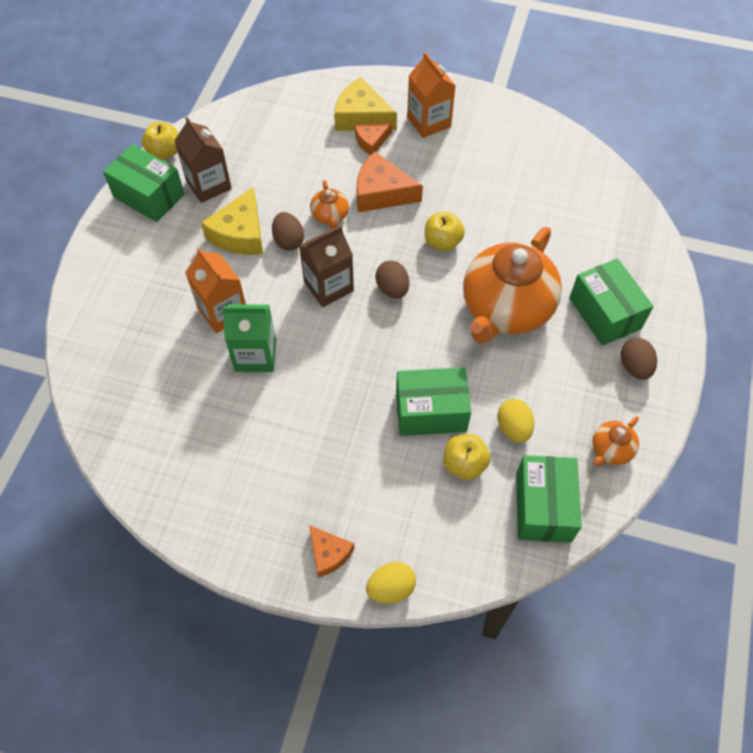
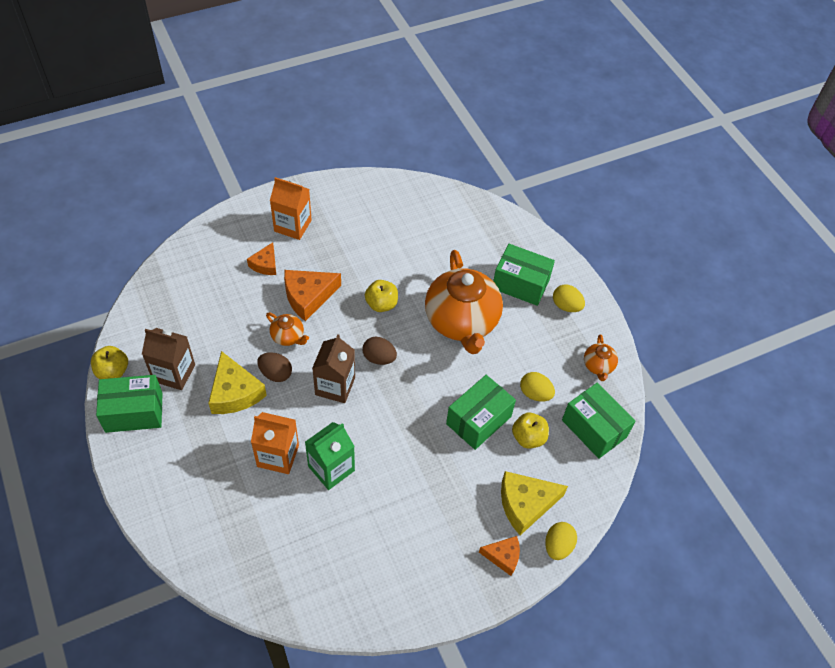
camera: 45 degrees left, 5 degrees down
yellow cheese [334,77,397,131] -> yellow cheese moved to [501,471,568,535]
brown egg [621,338,657,380] -> yellow egg [553,285,585,312]

